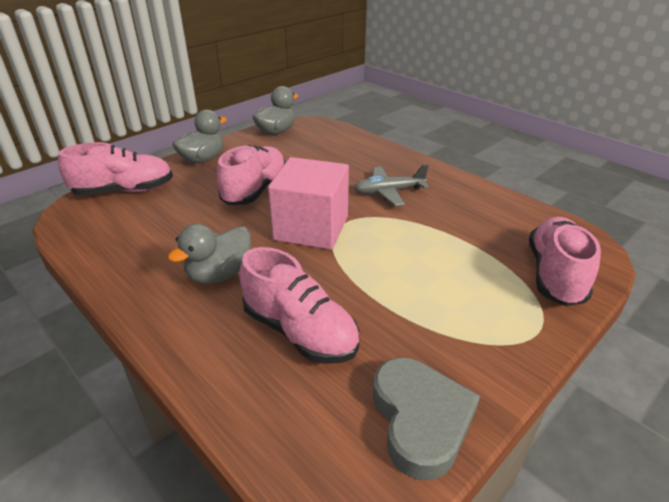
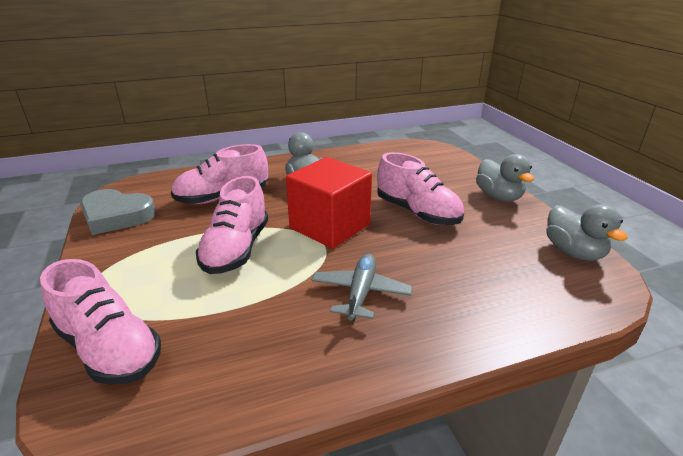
camera: 115 degrees right, 5 degrees down
pink shoe [58,142,173,196] -> pink shoe moved to [196,176,268,274]
pink cube [268,157,349,250] -> red cube [286,157,372,249]

